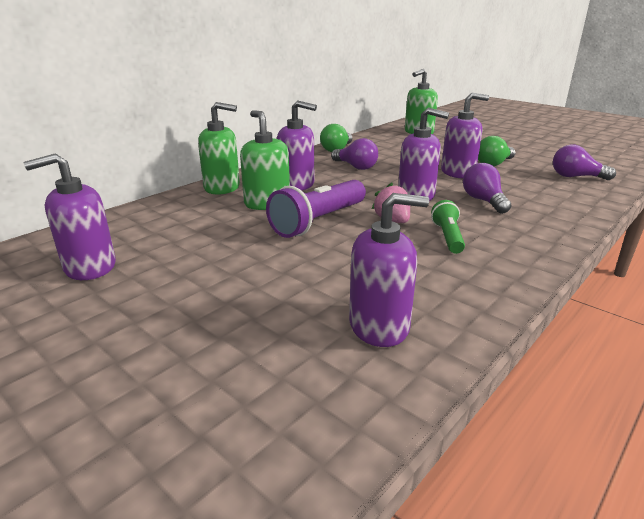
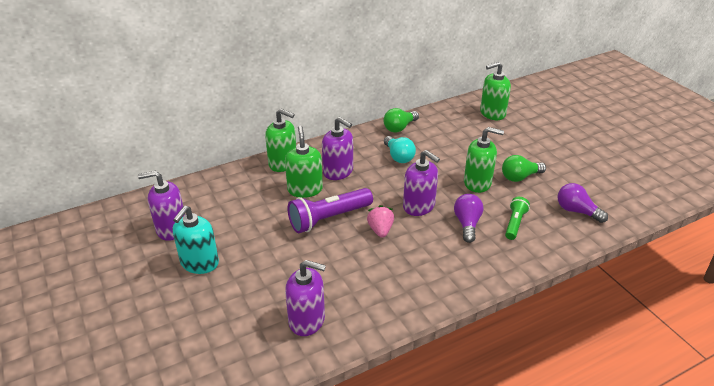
camera: 20 degrees right, 10 degrees up
purple light bulb [331,138,378,170] -> turquoise light bulb [384,136,416,163]
green flashlight [431,200,465,254] -> green flashlight moved to [505,197,530,240]
purple soap dispenser [441,93,489,178] -> green soap dispenser [464,127,504,193]
none -> turquoise soap dispenser [173,206,219,274]

